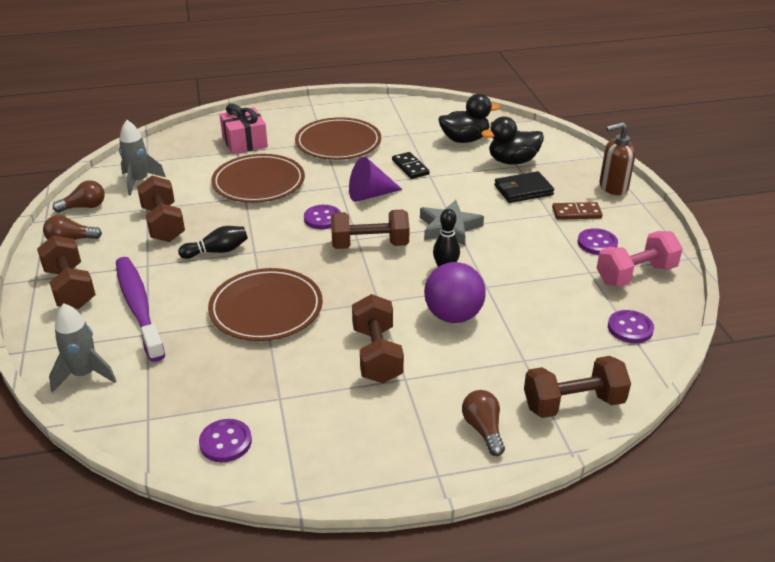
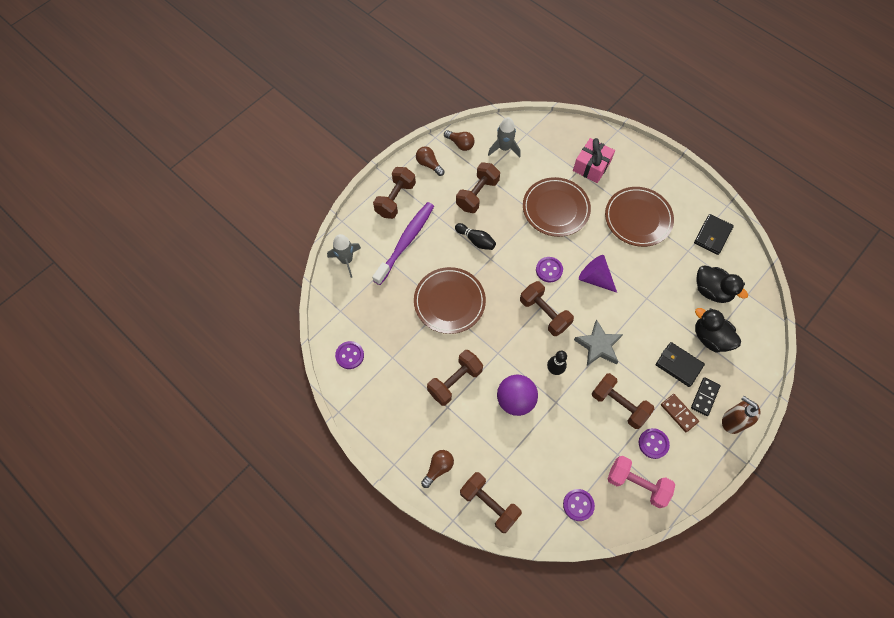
camera: 55 degrees right, 30 degrees up
black domino [392,152,430,179] -> black domino moved to [691,377,721,416]
none -> brown dumbbell [592,373,654,429]
none -> black wallet [694,214,734,255]

